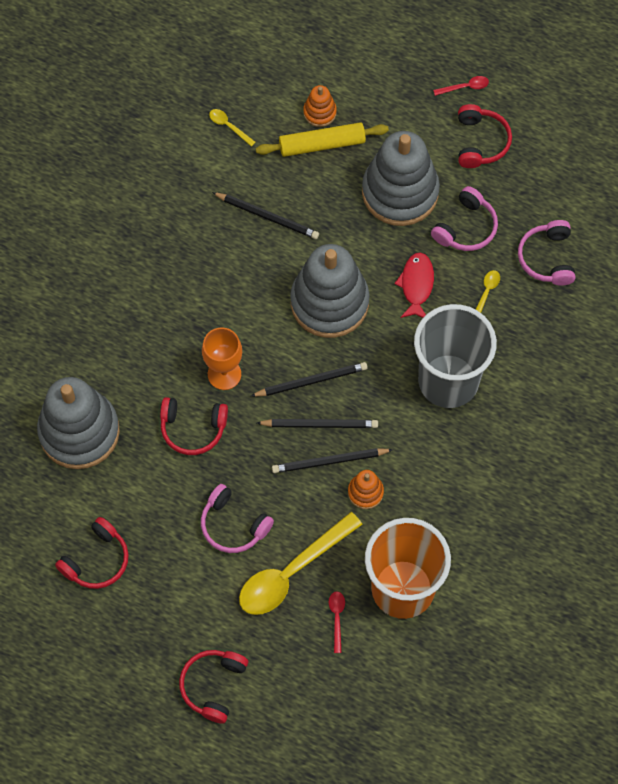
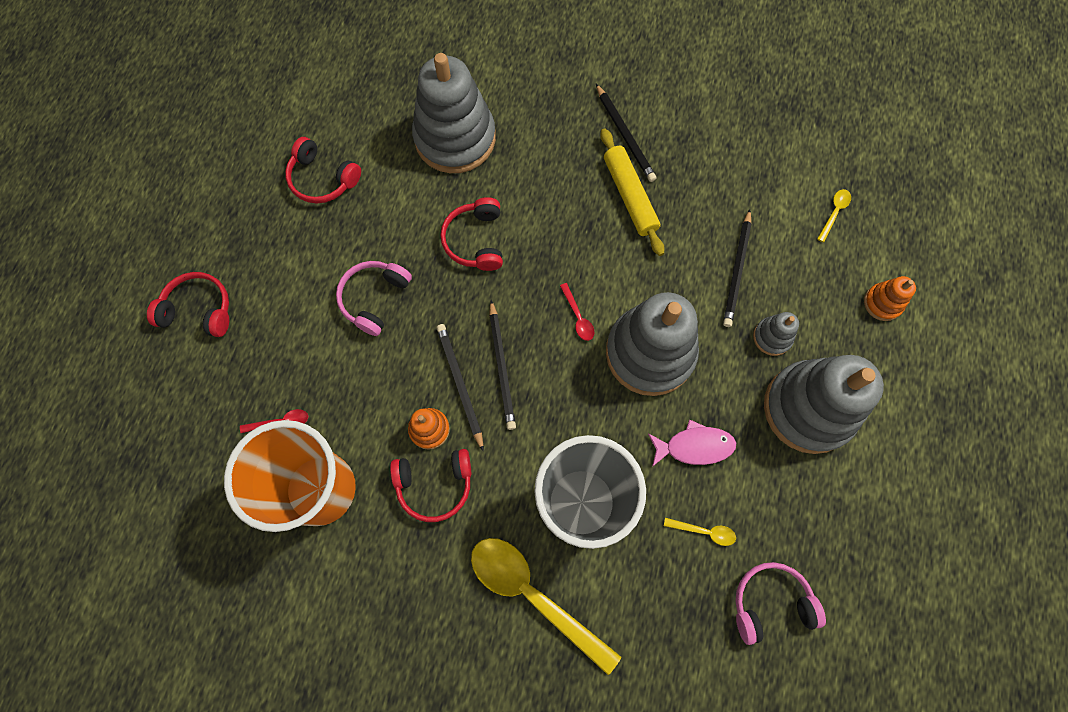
camera: 80 degrees right, 5 degrees up
orange goblet [202,327,242,390] -> none
yellow spoon [239,512,363,615] -> yellow spoon moved to [471,538,621,675]
black pencil [251,362,368,396] -> black pencil moved to [596,84,656,182]
yellow rolling pin [256,122,389,157] -> yellow rolling pin moved to [600,128,665,256]
red fish [394,252,434,318] -> pink fish [648,419,736,467]
pink headphones [431,186,498,251] -> none
red spoon [433,76,489,96] -> red spoon moved to [560,283,594,341]
red headphones [458,104,512,168] -> red headphones moved to [390,449,471,522]
none -> grey stacking toy [753,312,799,356]

